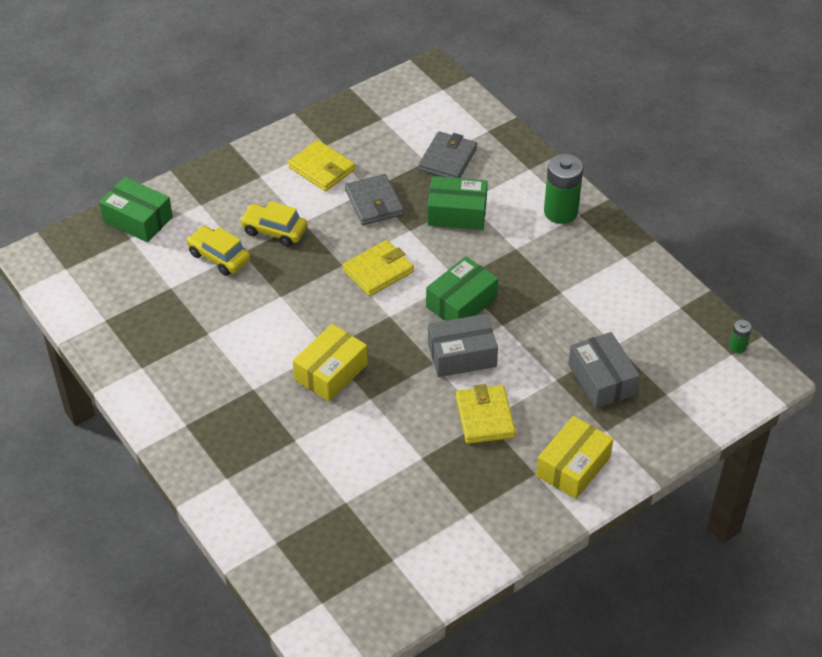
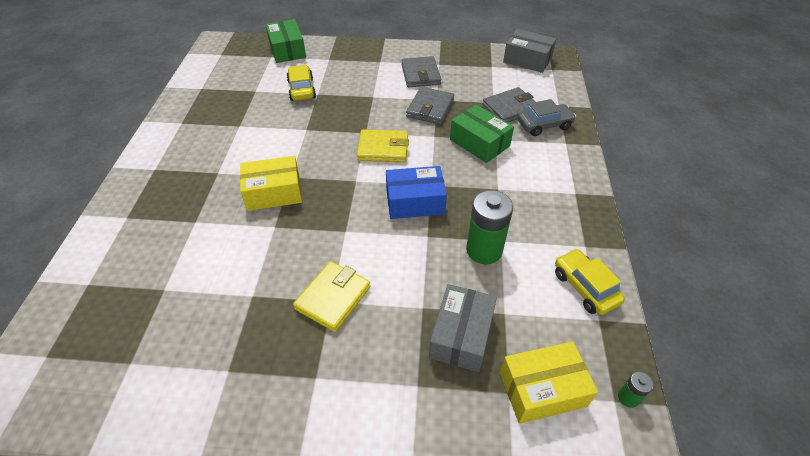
camera: 40 degrees right, 0 degrees up
yellow car [240,201,308,247] -> yellow car moved to [555,248,625,315]
yellow wallet [288,140,355,191] -> grey wallet [401,56,441,87]
green box [426,256,498,321] -> blue box [386,166,447,219]
grey box [428,314,498,377] -> grey box moved to [503,29,556,73]
yellow box [536,416,613,499] -> yellow box moved to [500,341,598,424]
green battery [544,154,583,224] -> green battery moved to [466,190,513,265]
none -> grey car [518,99,576,136]

